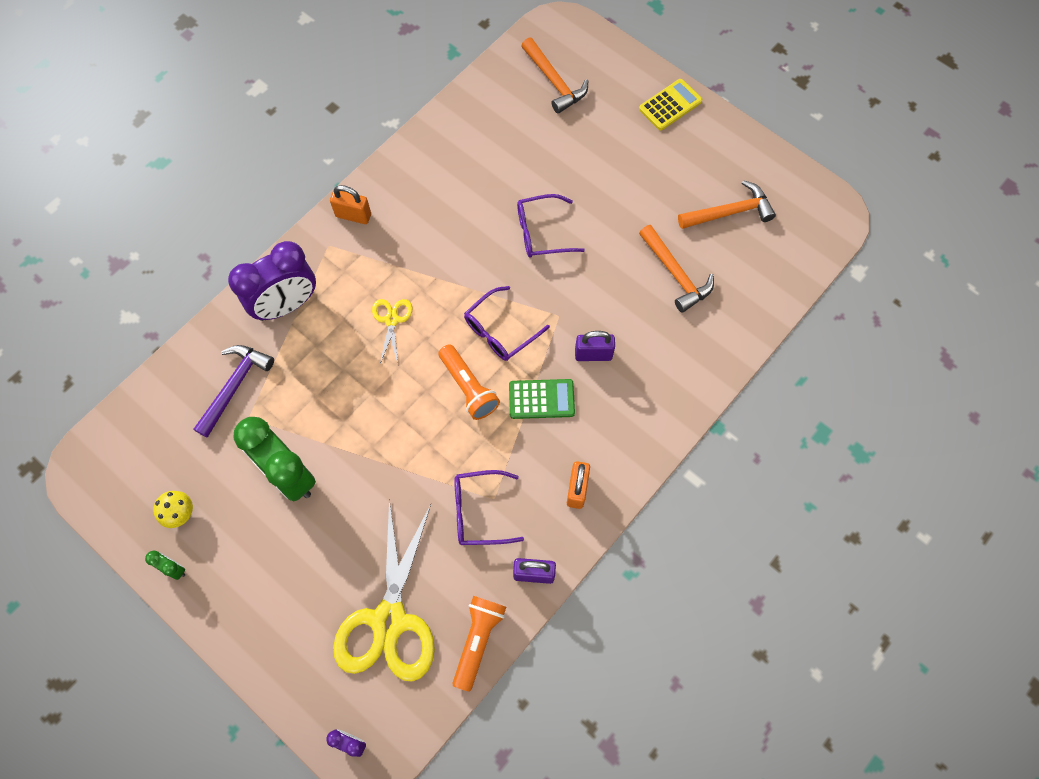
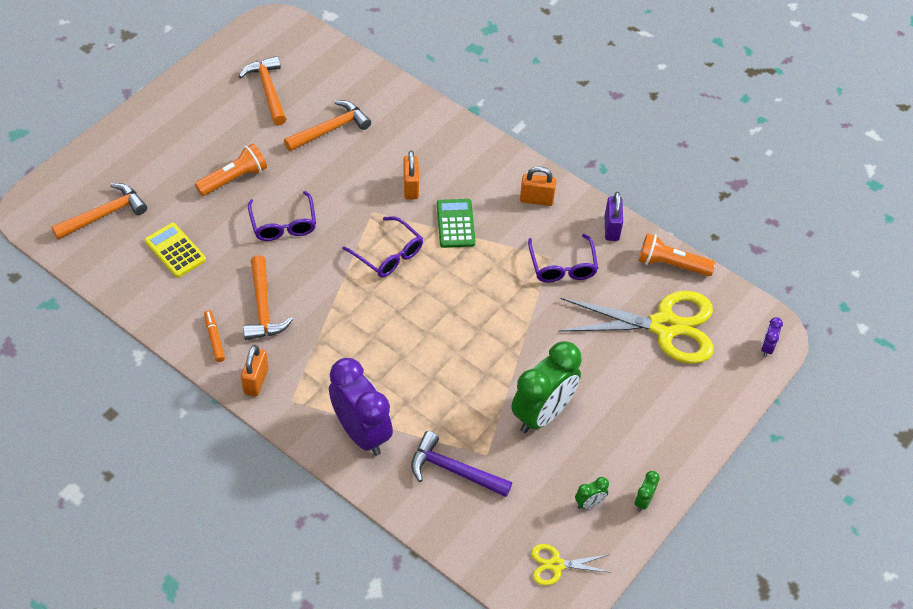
camera: 95 degrees left, 15 degrees down
yellow mushroom [153,491,193,528] -> green clock [575,477,609,509]
yellow scissors [372,299,412,364] -> yellow scissors moved to [531,544,612,585]
orange flashlight [438,344,500,420] -> orange flashlight moved to [195,143,267,196]
purple padlock [575,331,615,361] -> orange padlock [404,150,419,200]
yellow calculator [639,79,702,130] -> yellow calculator moved to [145,223,206,278]
none -> orange marker [204,310,225,362]
none -> orange hammer [243,255,293,340]

